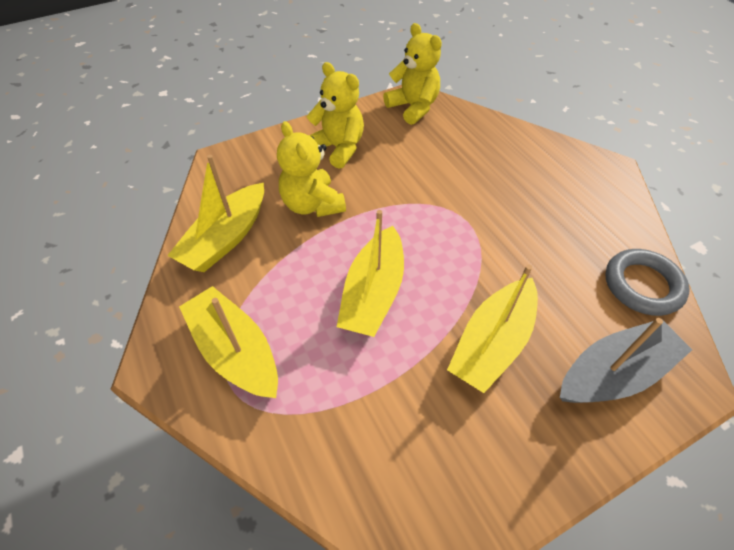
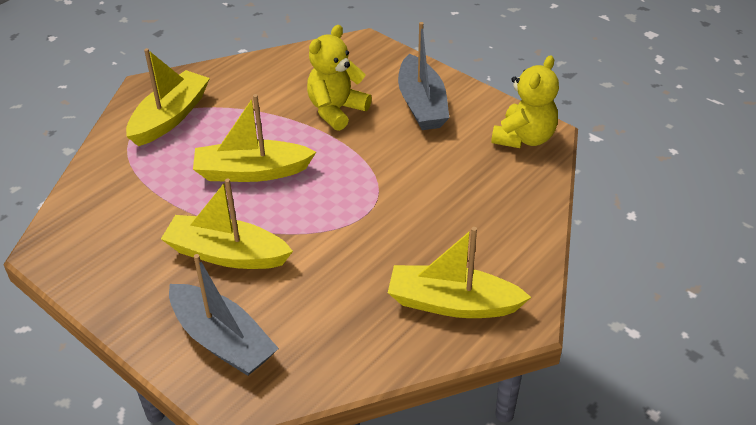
camera: 70 degrees right, 10 degrees down
yellow boat [167,155,264,272] -> yellow boat moved to [388,227,531,318]
yellow teddy bear [306,62,364,169] -> grey boat [398,22,450,130]
grey ring [605,249,690,316] -> none

